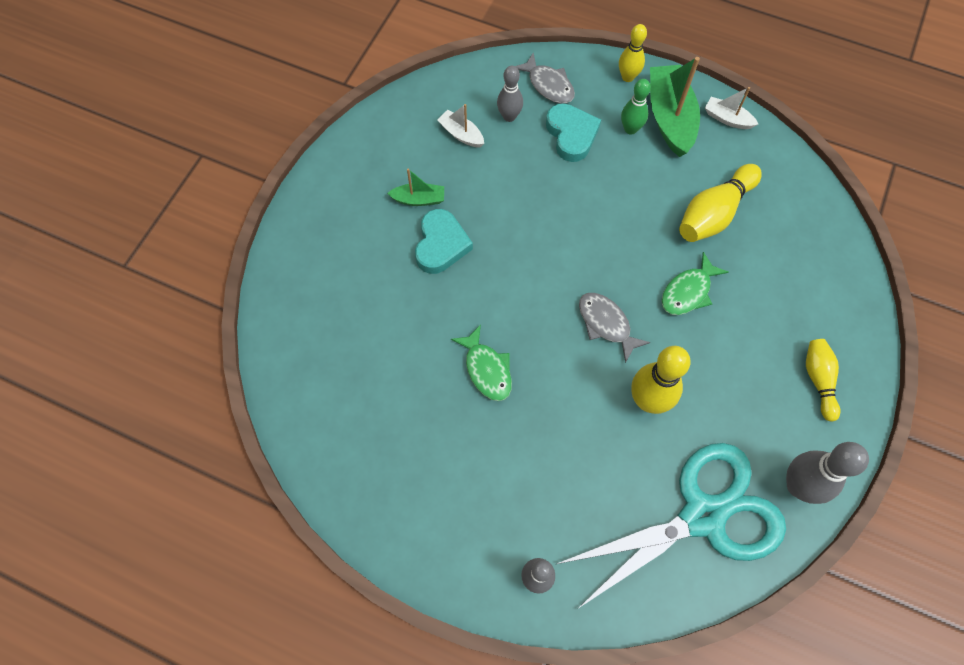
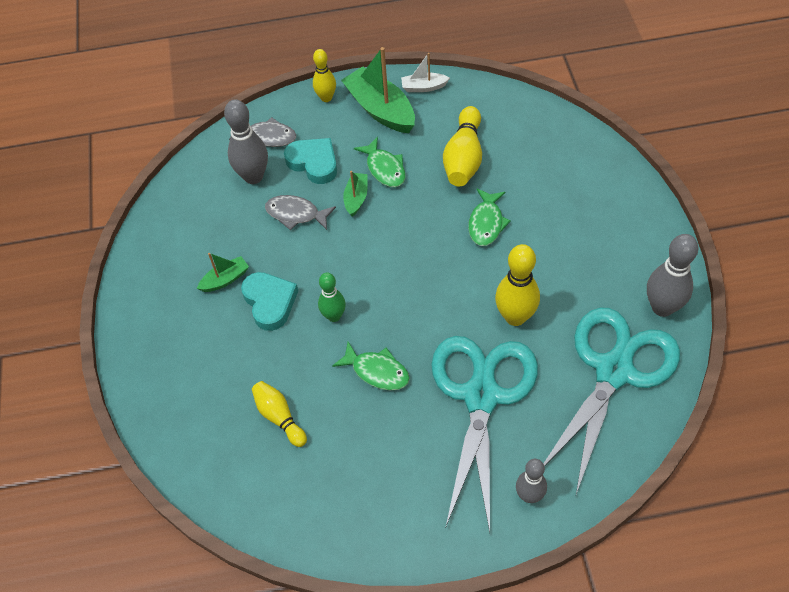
camera: 30 degrees left, 10 degrees down
white boat [437,104,484,148] -> none
grey bowling pin [497,66,523,122] -> grey bowling pin [224,99,268,184], size x1.58
grey fish [579,293,650,363] -> grey fish moved to [265,195,336,230]
green bowling pin [621,79,651,135] -> green bowling pin moved to [318,273,346,322]
yellow bowling pin [806,339,841,422] -> yellow bowling pin moved to [252,381,307,447]
none -> green boat [343,171,368,217]
none -> green fish [354,137,406,187]
none -> turquoise scissors [431,336,538,532]

